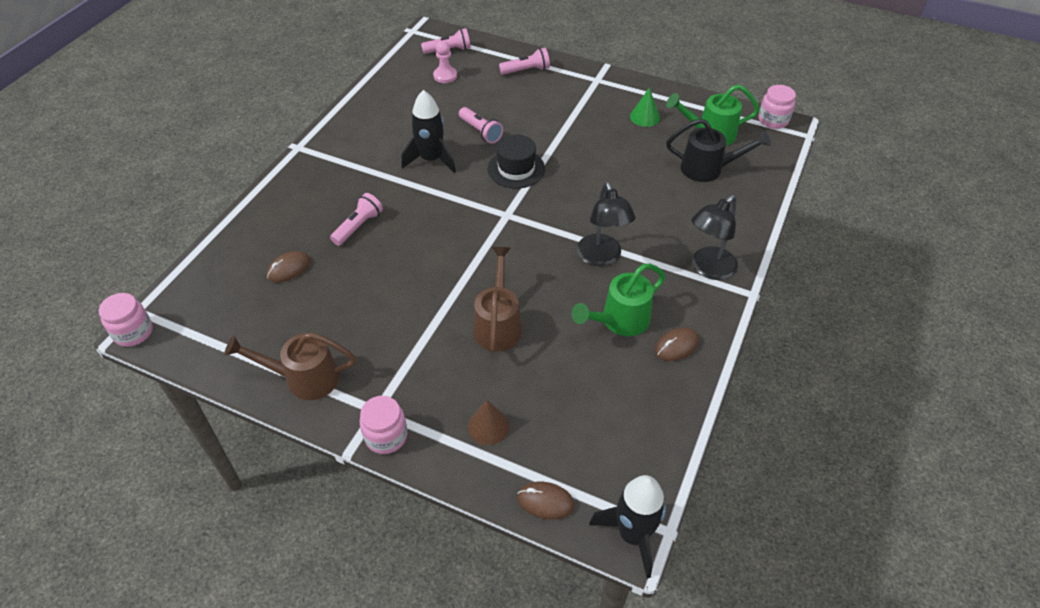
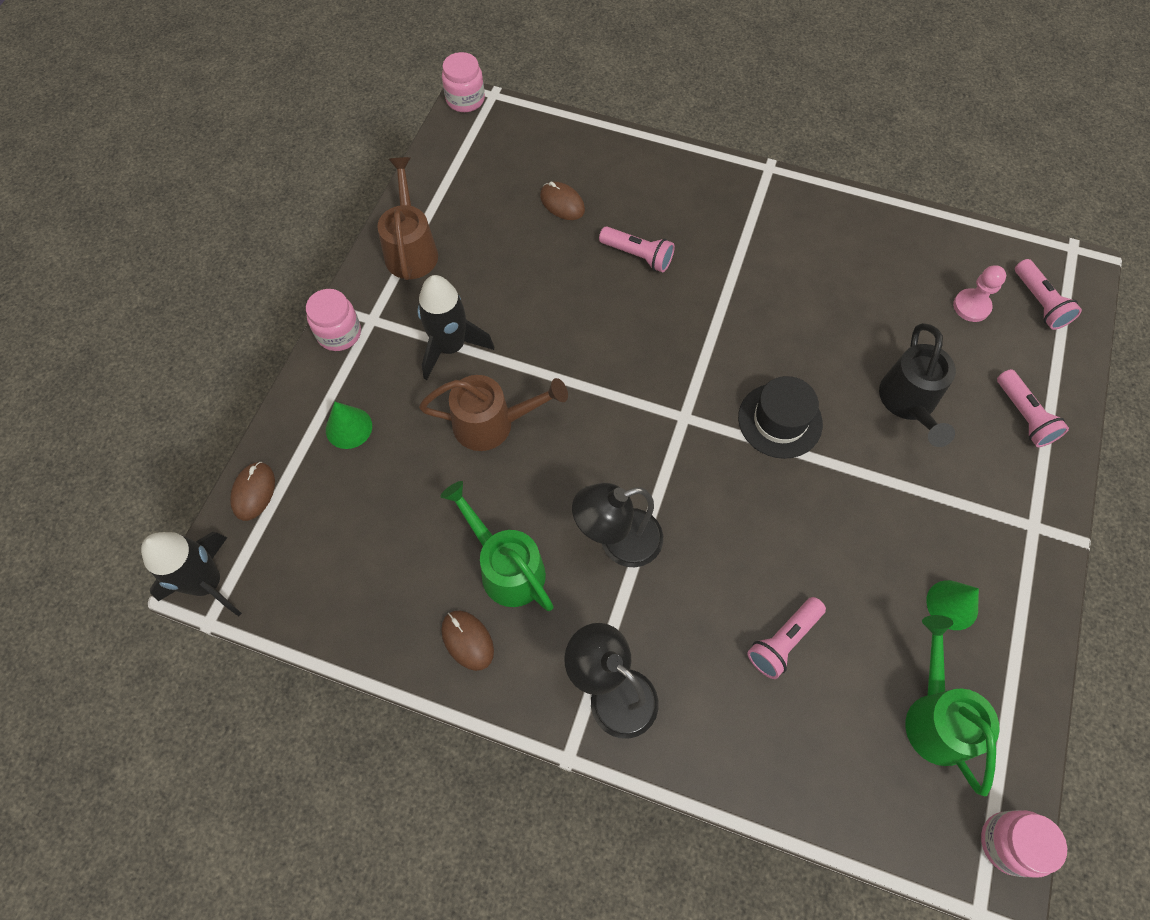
camera: 85 degrees right, 15 degrees up
black rocket [401,90,456,173] -> black rocket moved to [417,275,494,380]
pink flashlight [459,107,503,143] -> pink flashlight moved to [747,597,826,679]
brown cone [468,400,509,445] -> green cone [326,402,372,449]
black watering can [666,118,771,182] -> black watering can moved to [879,323,956,447]

